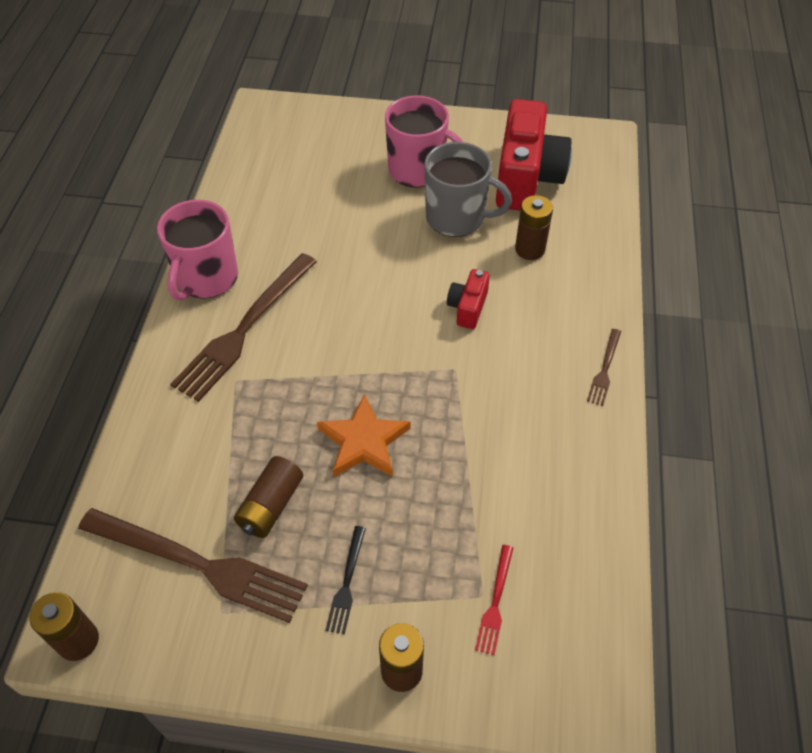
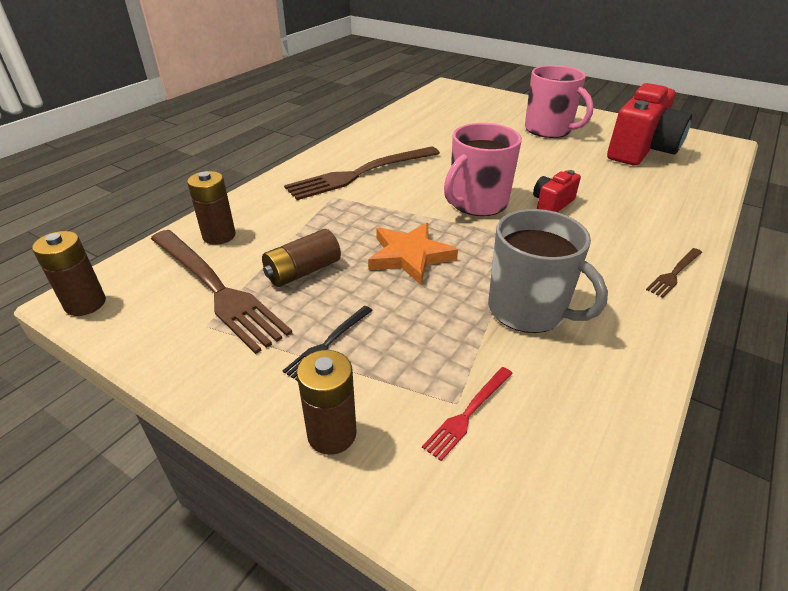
camera: 25 degrees right, 15 degrees down
pink mug [157,200,238,301] -> pink mug moved to [444,123,522,216]
grey mug [424,142,512,237] -> grey mug moved to [488,209,608,333]
brown battery [515,195,553,260] -> brown battery moved to [187,171,236,245]

